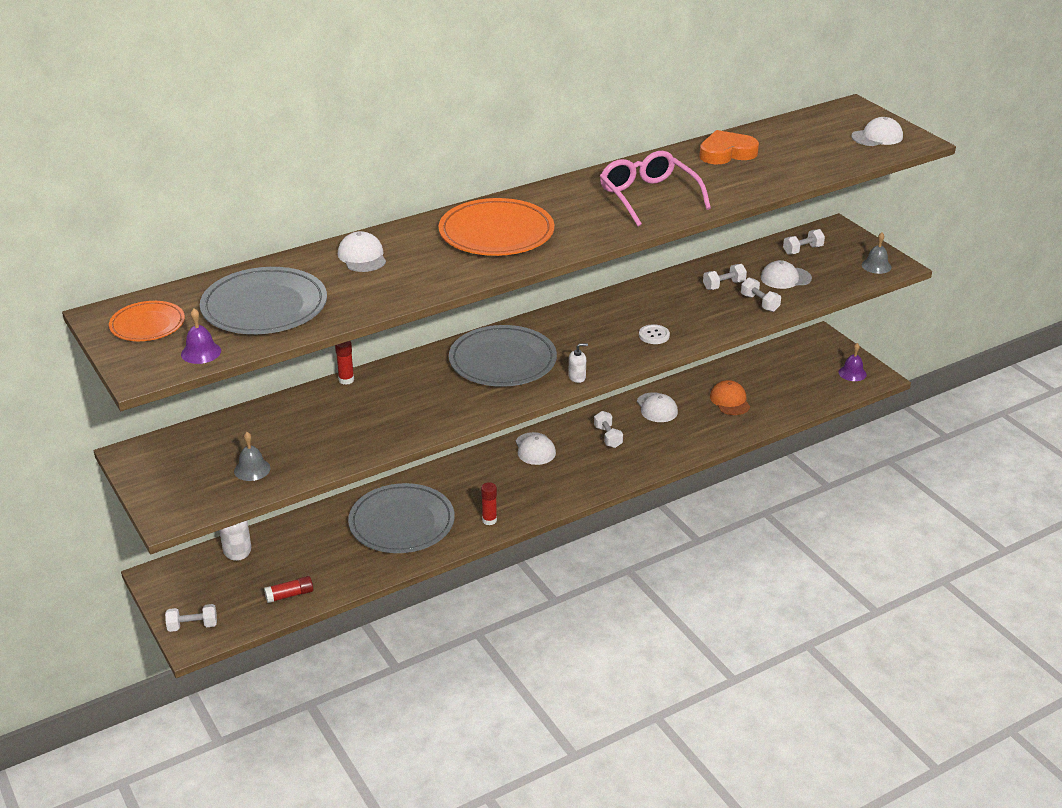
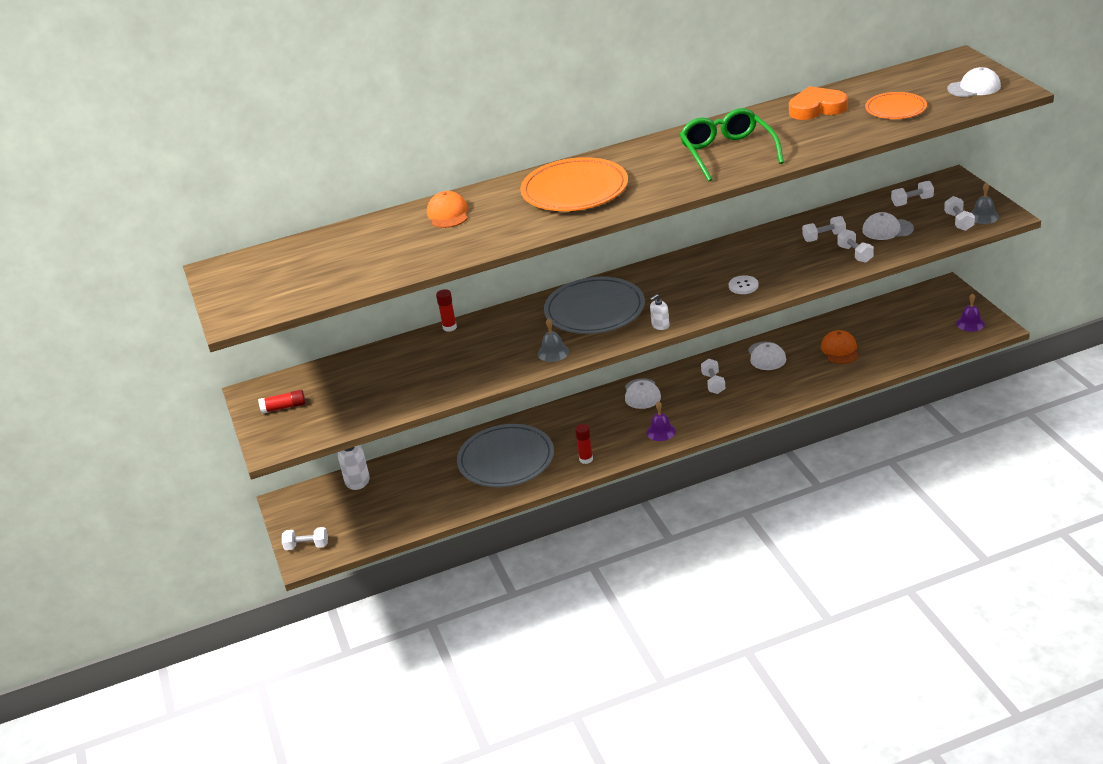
camera: 15 degrees right, 0 degrees up
orange plate [109,301,185,341] -> orange plate moved to [865,92,927,119]
purple bell [181,308,221,364] -> purple bell moved to [646,401,676,441]
grey plate [200,267,327,334] -> none
grey bell [234,432,271,481] -> grey bell moved to [538,318,569,362]
red glue stick [264,576,313,603] -> red glue stick moved to [259,390,305,414]
white cap [338,231,386,272] -> orange cap [427,191,468,228]
white soap dispenser [568,343,588,383] -> white soap dispenser turned 150 degrees clockwise [650,294,669,330]
pink glasses [600,151,711,227] -> green glasses [679,108,784,182]
none -> white dumbbell [944,196,975,231]

